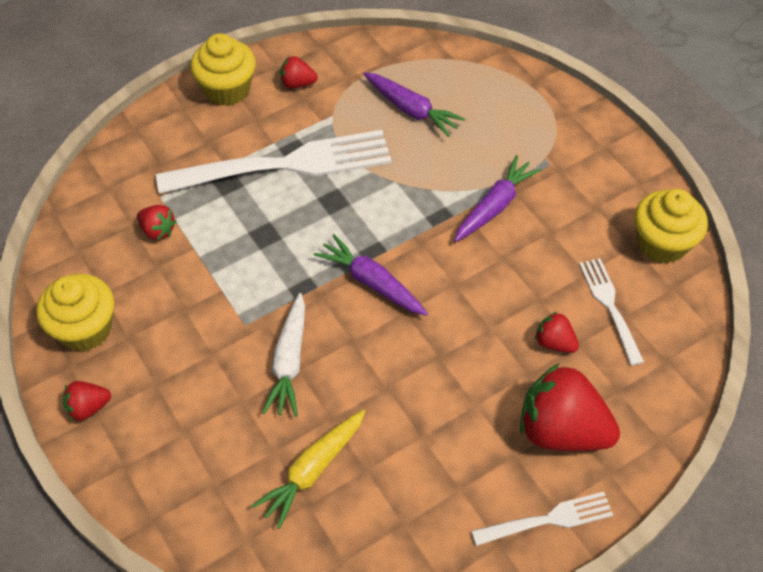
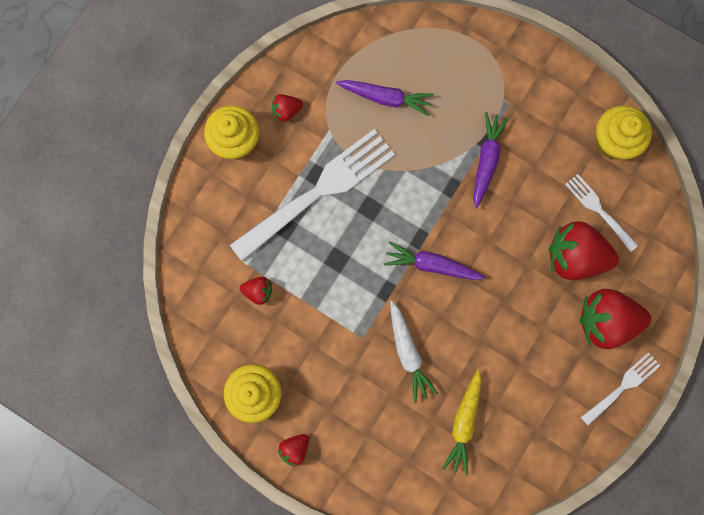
camera: 25 degrees left, 25 degrees up
red strawberry [535,311,579,353] -> red strawberry [549,221,619,280], size x2.09

